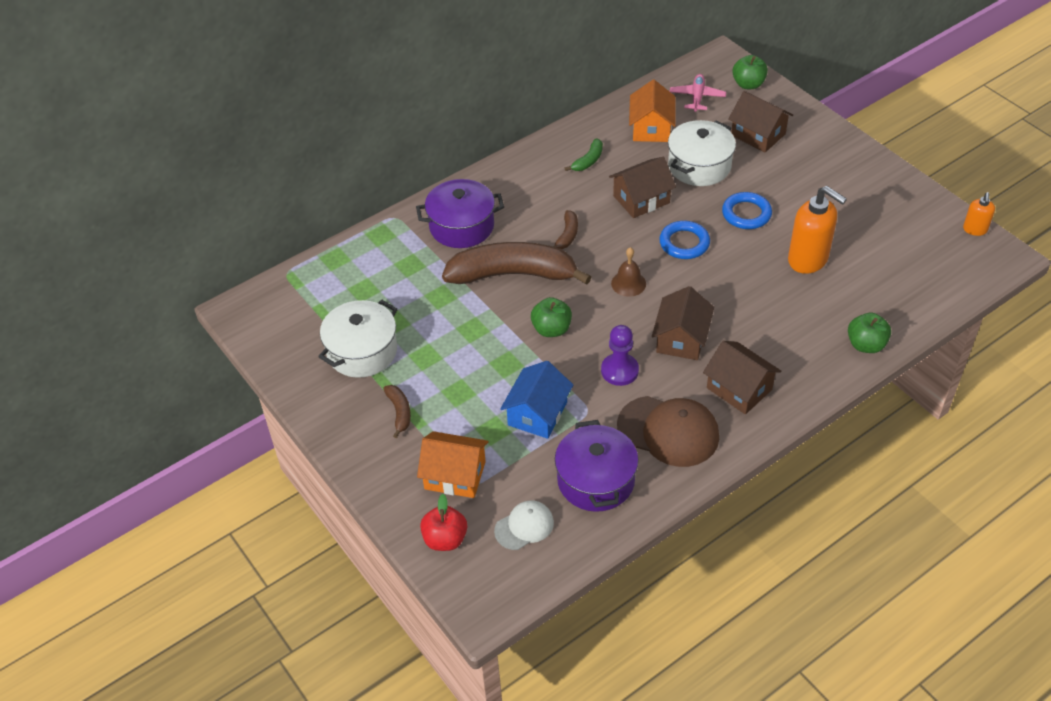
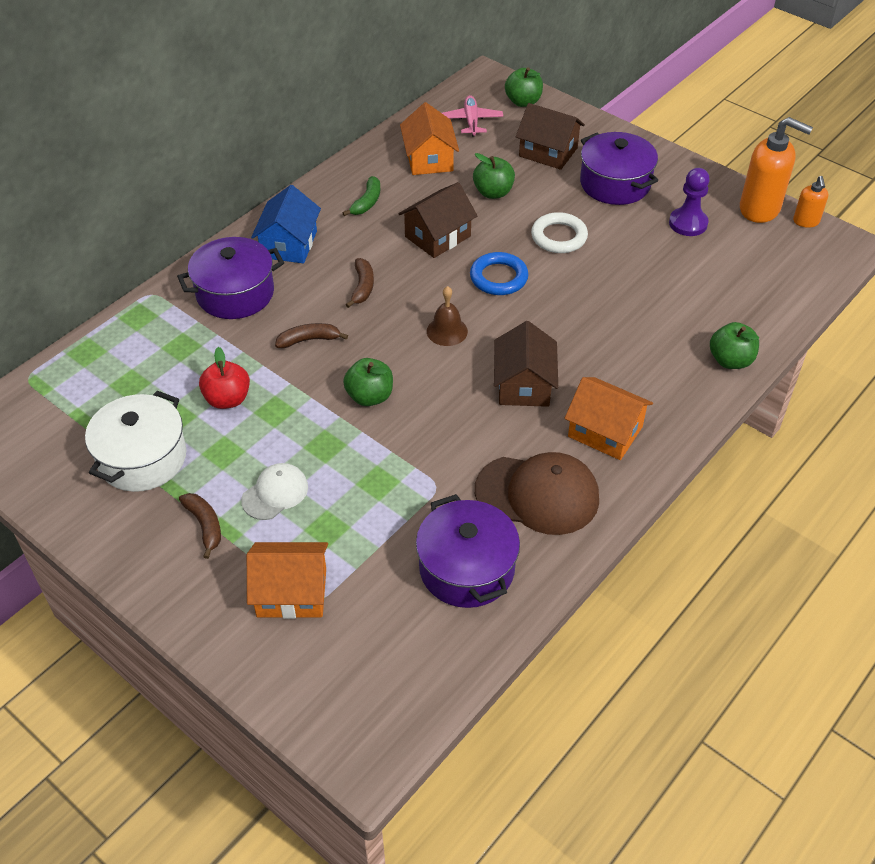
camera: 15 degrees left, 0 degrees up
red apple [420,494,467,551] -> red apple moved to [199,347,250,409]
brown banana [442,242,591,285] -> brown banana [275,323,348,348], size x0.41
white cap [494,500,554,550] -> white cap moved to [241,463,308,520]
blue house [500,361,573,439] -> blue house moved to [251,185,321,263]
purple pawn [601,325,639,386] -> purple pawn moved to [669,168,710,236]
white pot [668,120,736,186] -> green apple [473,153,515,199]
brown house [703,341,781,414] -> orange house [565,377,653,460]
blue ring [722,192,772,229] -> white ring [531,212,588,253]
orange soap dispenser [788,186,847,274] -> orange soap dispenser moved to [740,117,813,223]
none -> purple pot [580,132,658,205]

